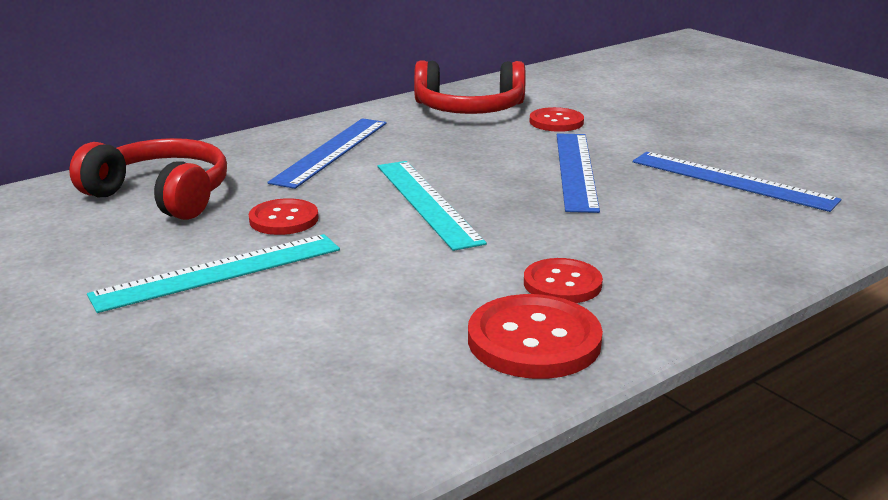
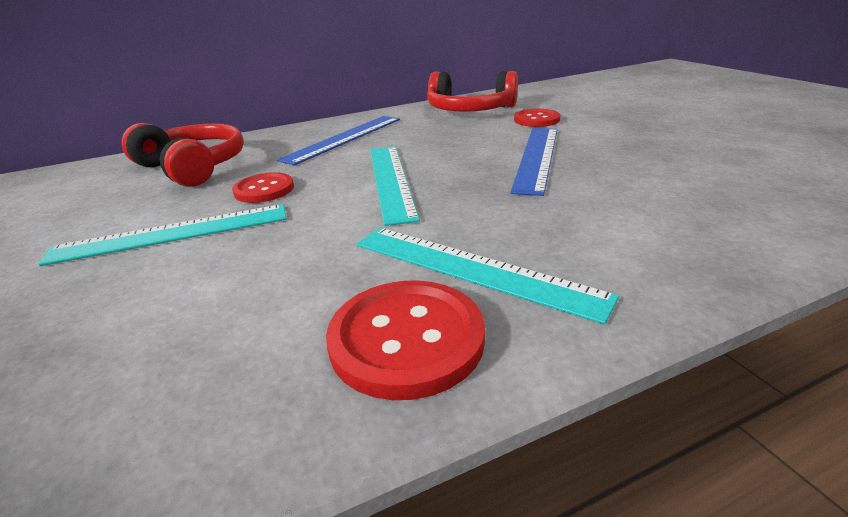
camera: 15 degrees right, 5 degrees up
red button [524,258,603,303] -> turquoise ruler [356,228,619,325]
blue ruler [633,152,841,212] -> none

